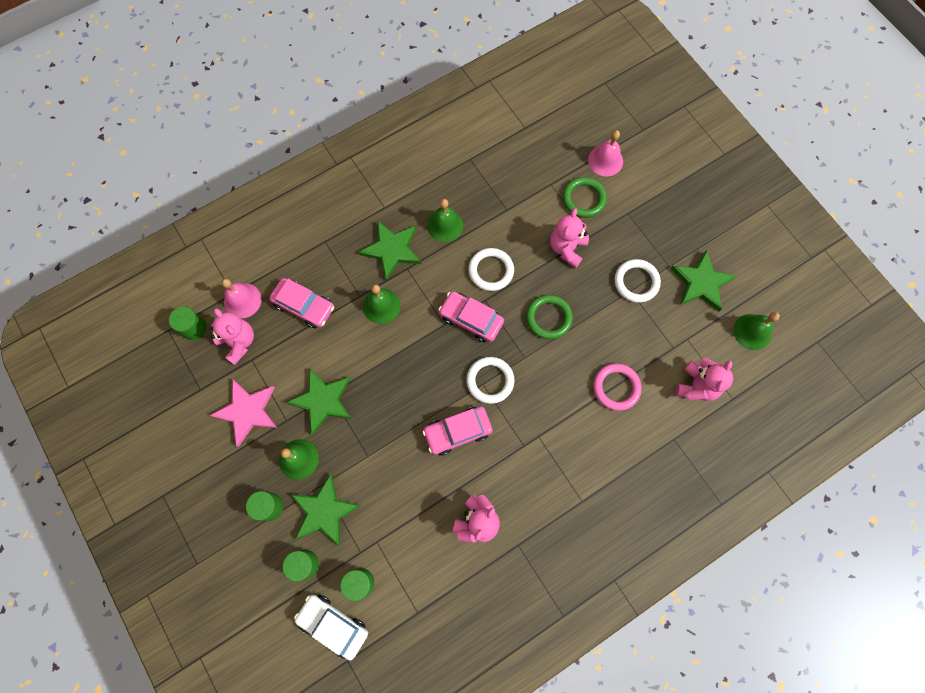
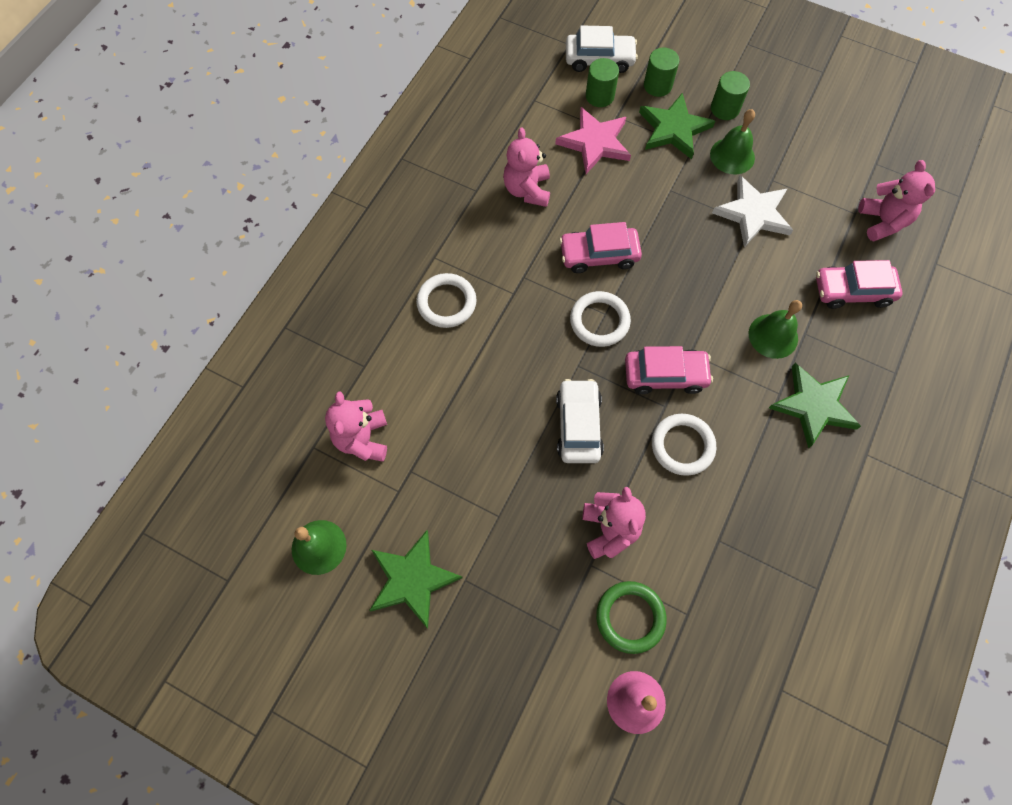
camera: 150 degrees right, 5 degrees down
green cylinder [169,306,207,340] -> none
pink star [209,379,277,447] -> pink star moved to [555,107,631,174]
pink teddy bear [211,308,254,365] -> pink teddy bear turned 120 degrees counterclockwise [858,160,935,242]
pink bell [222,279,261,318] -> none
green star [286,368,352,435] -> white star [712,176,793,247]
pink car [422,406,493,456] -> pink car turned 135 degrees counterclockwise [559,222,642,273]
green bell [427,199,463,242] -> none
green ring [526,295,573,339] -> white car [556,379,604,463]
pink ring [593,364,642,411] -> none
white ring [615,259,661,303] -> white ring moved to [416,273,477,328]

